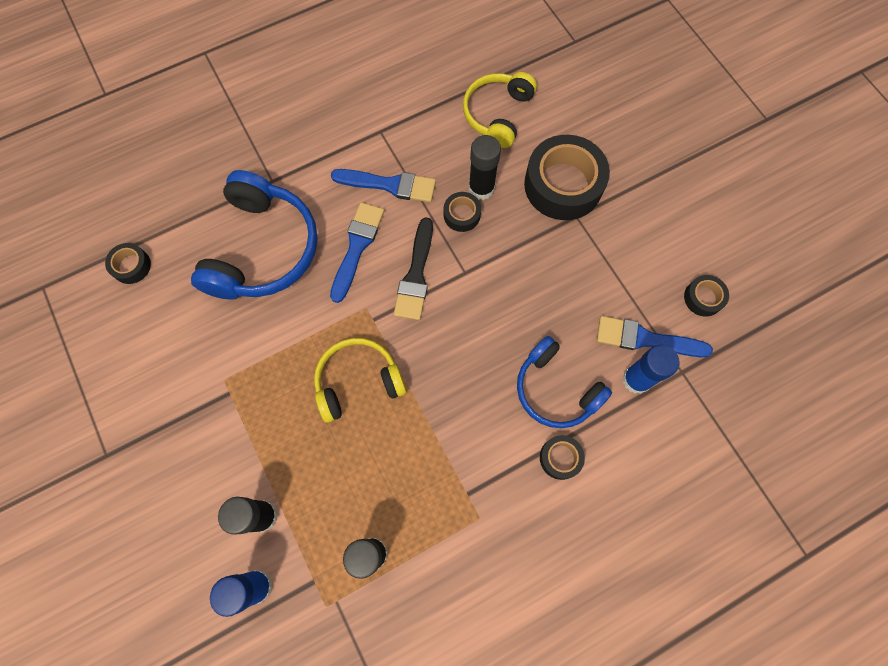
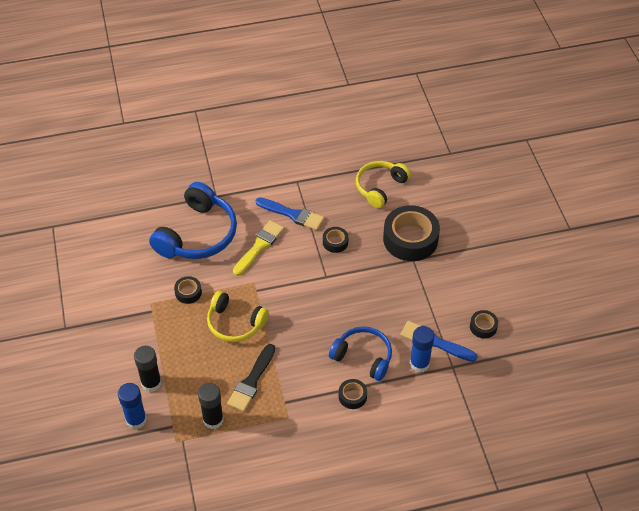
camera: 15 degrees right, 20 degrees down
black tape [105,243,151,284] -> black tape moved to [174,276,202,304]
yellow headphones [314,338,406,423] -> yellow headphones turned 150 degrees counterclockwise [207,291,269,342]
blue brush [330,202,384,303] -> yellow brush [233,220,284,276]
black brush [394,217,433,320] -> black brush moved to [227,344,275,412]
black glue stick [469,135,501,200] -> none
blue headphones [517,336,612,428] -> blue headphones turned 150 degrees clockwise [329,326,392,381]

